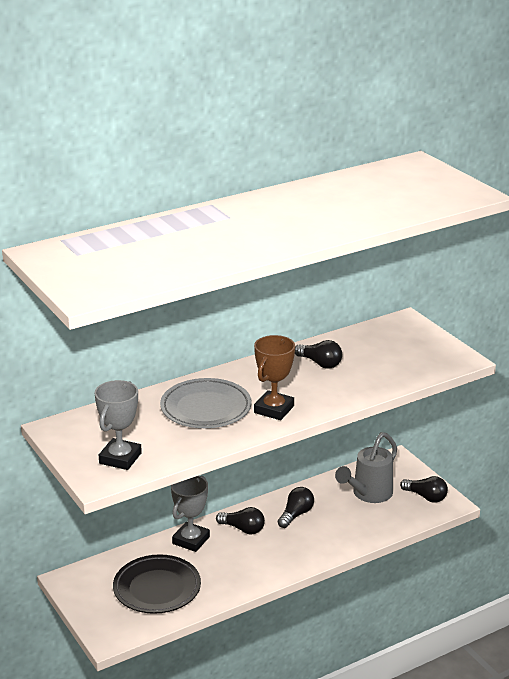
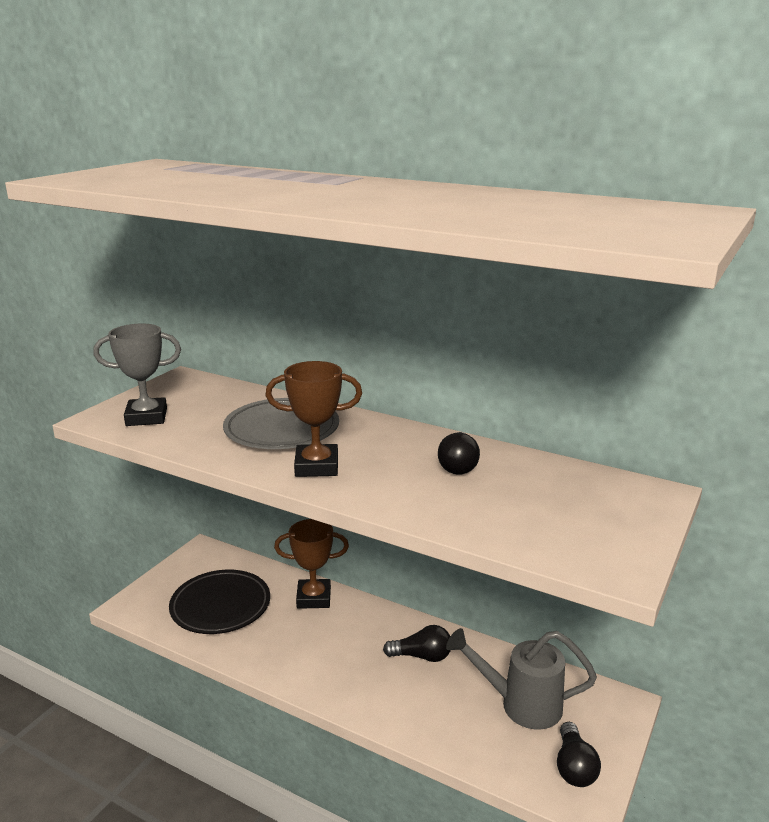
camera: 60 degrees right, 5 degrees down
grey trophy [171,476,210,552] -> brown trophy [274,519,349,609]
black light bulb [216,507,265,534] -> none

